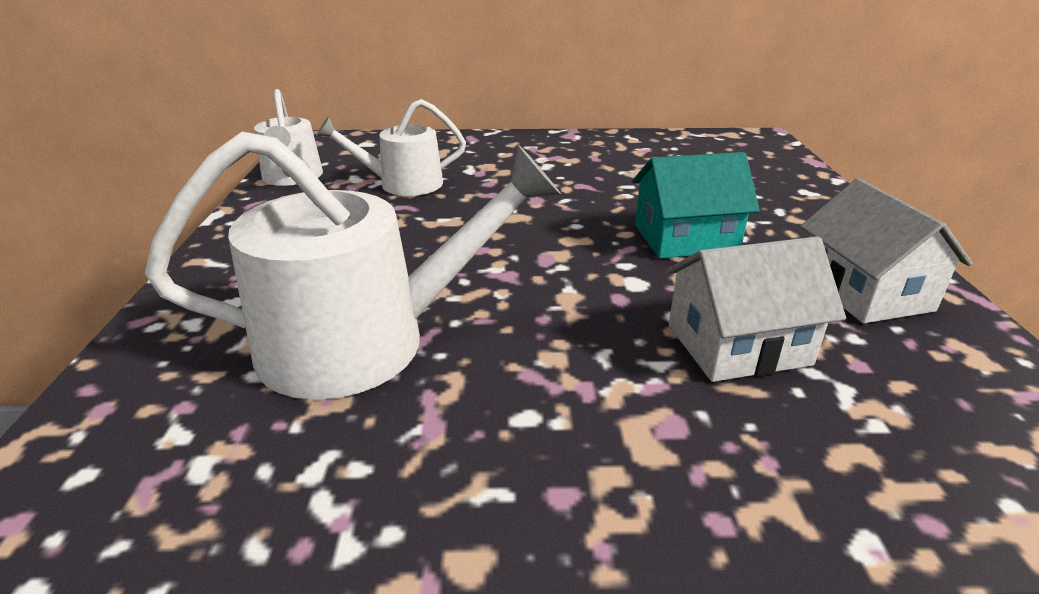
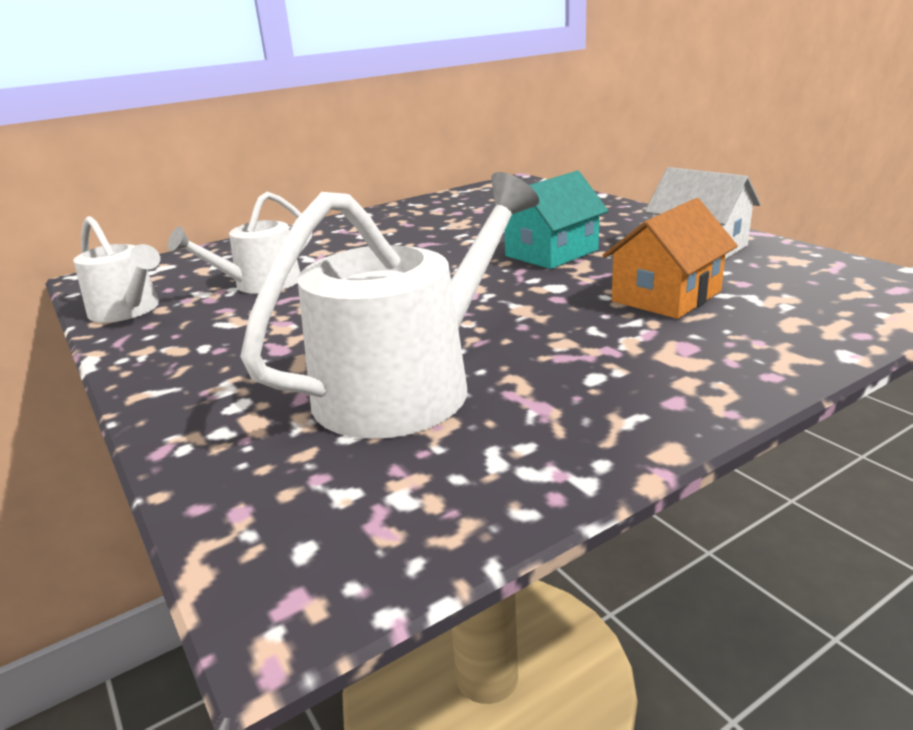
camera: 30 degrees left, 5 degrees down
white house [665,236,846,382] -> orange house [602,198,738,319]

